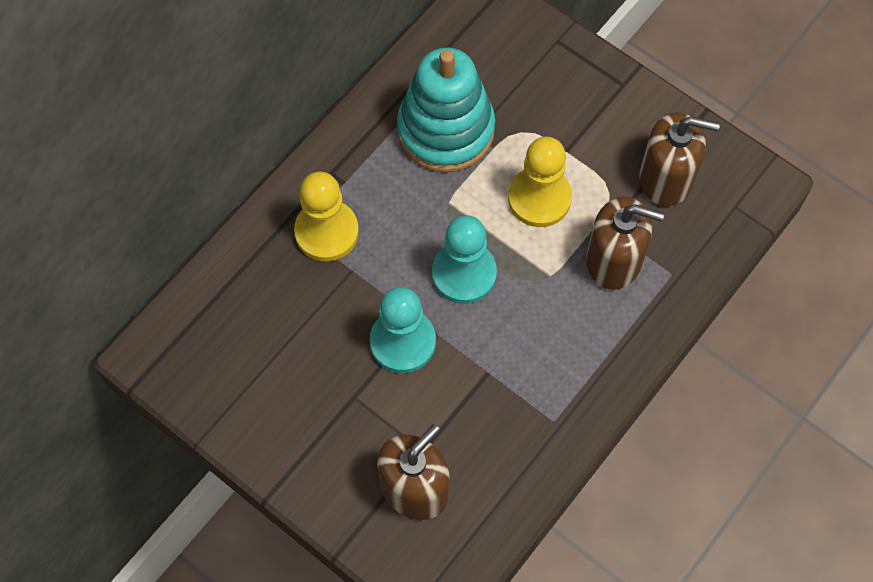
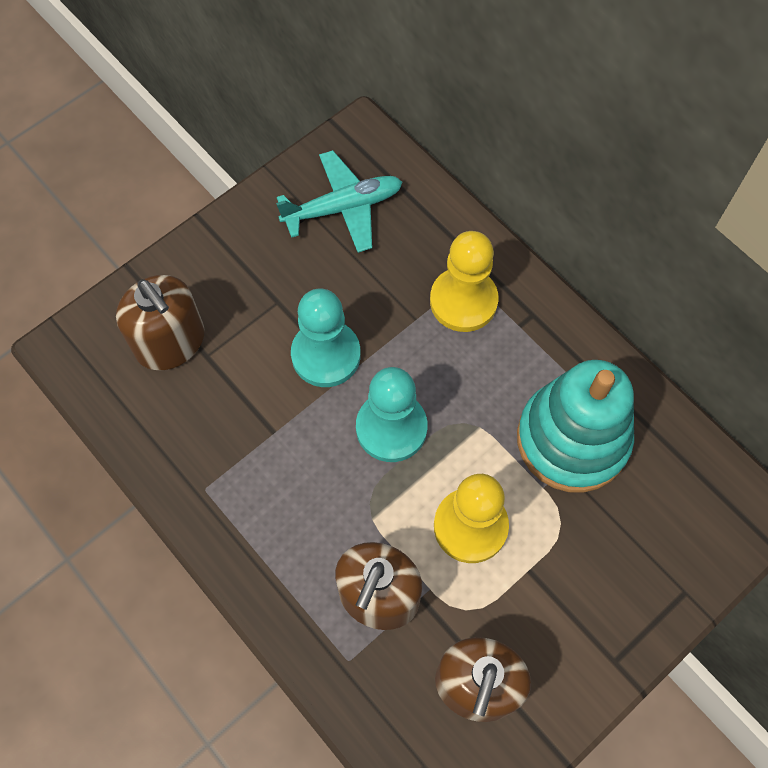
camera: 100 degrees right, 0 degrees up
none -> turquoise plane [276,150,402,253]

